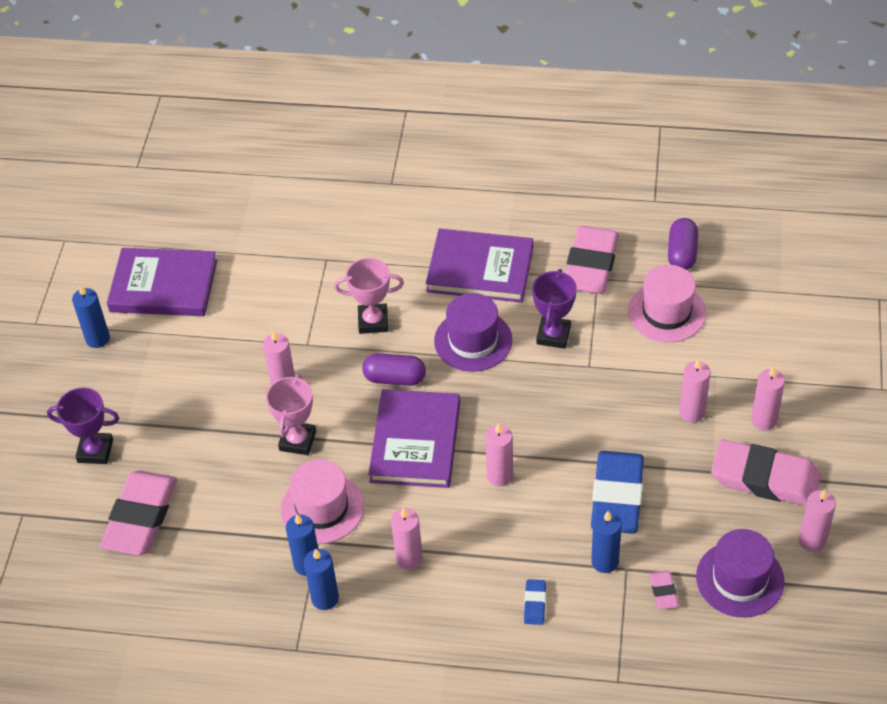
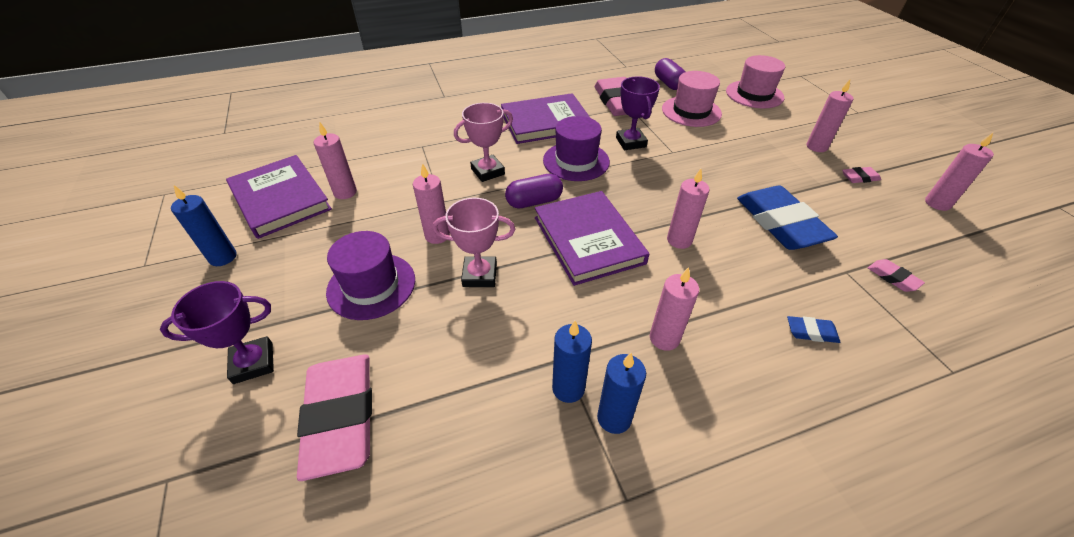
camera: 30 degrees left, 5 degrees down
purple book [107,248,217,316] -> purple book turned 75 degrees clockwise [226,155,332,239]
pink trophy [266,374,316,455] -> pink trophy turned 75 degrees counterclockwise [433,198,515,287]
pink hat [280,459,364,544] -> pink hat moved to [726,55,785,108]
blue eraser [524,579,546,625] -> blue eraser turned 60 degrees counterclockwise [787,316,840,343]
blue candle [591,511,621,573] -> none
pink candle [679,358,710,423] -> pink candle moved to [314,122,357,199]
purple hat [696,529,785,617] -> purple hat moved to [326,231,415,320]
pink eraser [711,440,821,506] -> pink eraser [842,167,881,183], size x0.42

